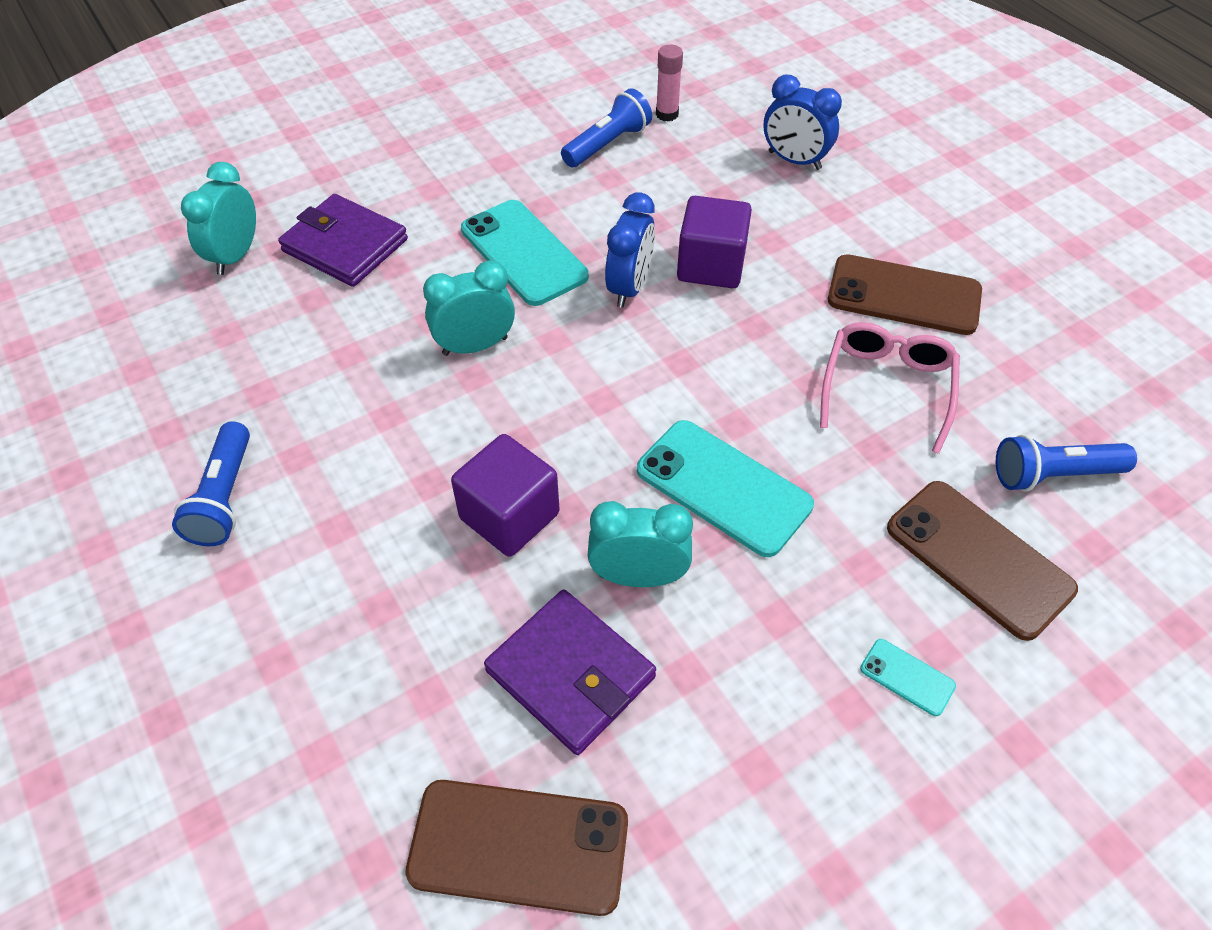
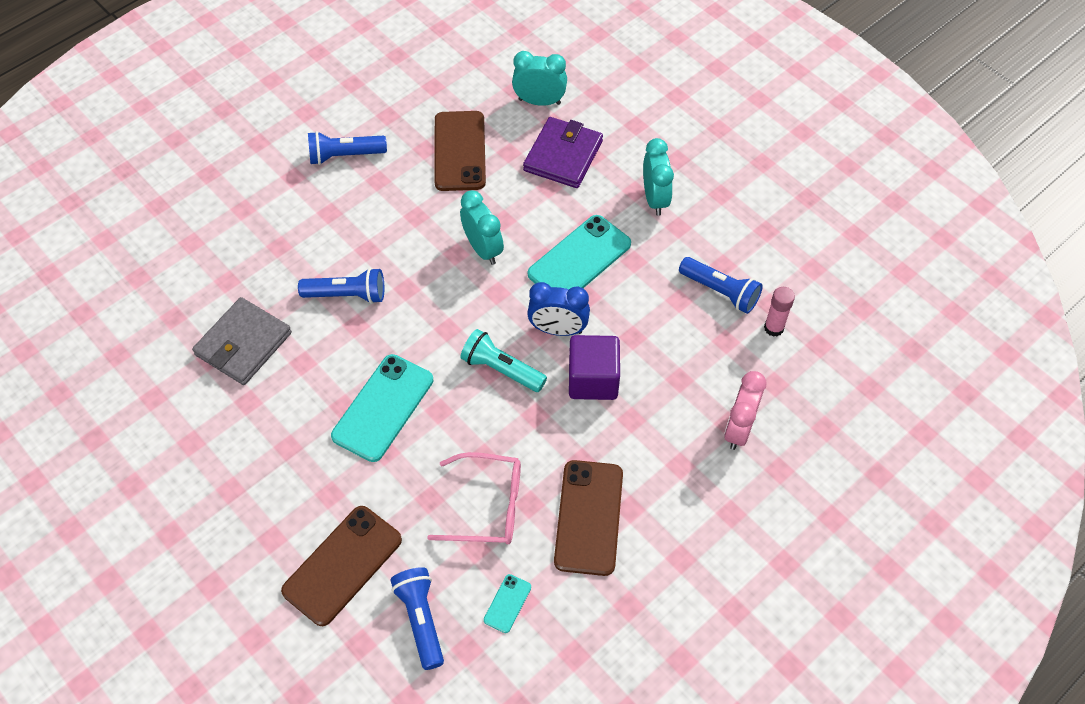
camera: 80 degrees right, 5 degrees up
brown phone [405,780,628,916] -> brown phone moved to [434,111,486,191]
purple cube [451,434,560,557] -> blue flashlight [298,268,384,304]
purple wallet [484,589,656,755] -> grey wallet [192,297,292,385]
turquoise clock [588,501,693,587] -> turquoise clock moved to [643,138,674,216]
blue clock [763,74,842,170] -> pink clock [724,371,766,450]
turquoise phone [860,639,956,716] -> turquoise phone moved to [484,574,531,633]
none -> turquoise flashlight [460,329,547,392]

